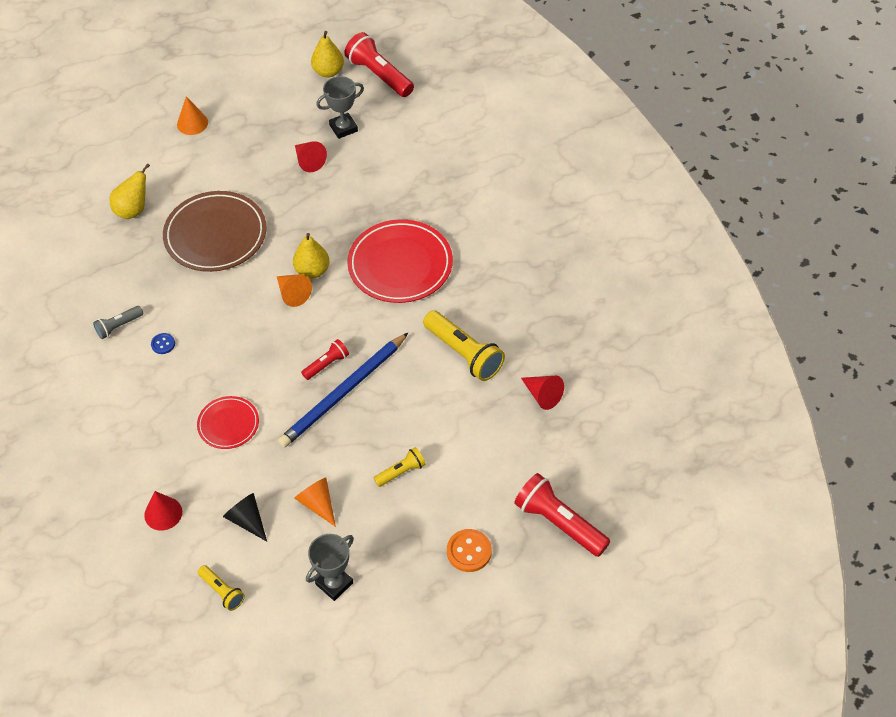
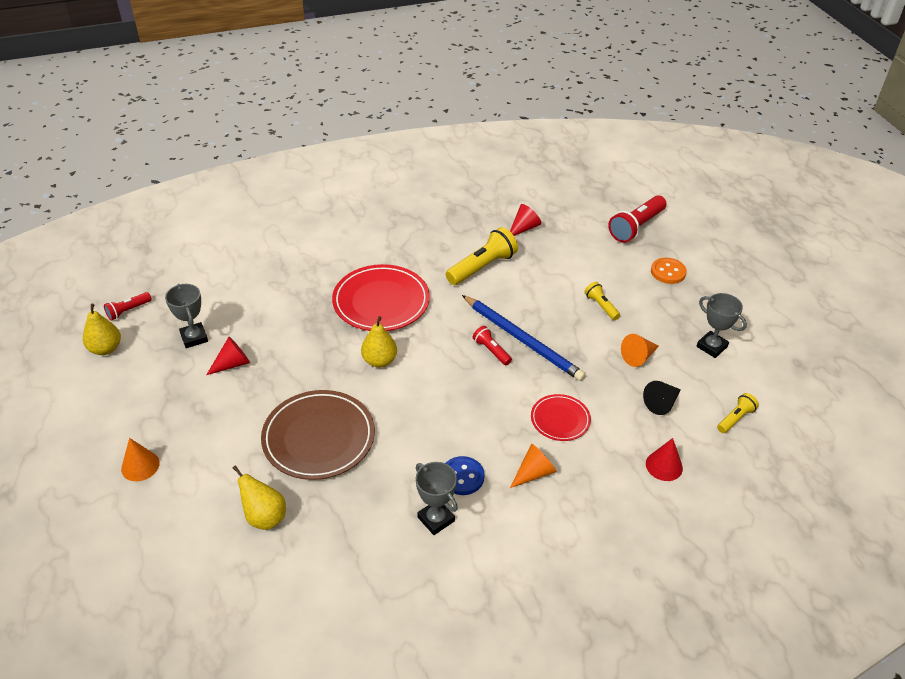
camera: 90 degrees left, 10 degrees down
grey flashlight [93,306,143,339] -> grey trophy [416,462,458,535]
blue button [151,333,175,354] -> blue button [446,456,484,495], size x1.72
orange cone [277,274,312,307] -> orange cone moved to [510,444,557,488]
red flashlight [344,32,414,97] -> red flashlight [104,292,152,321], size x0.54

